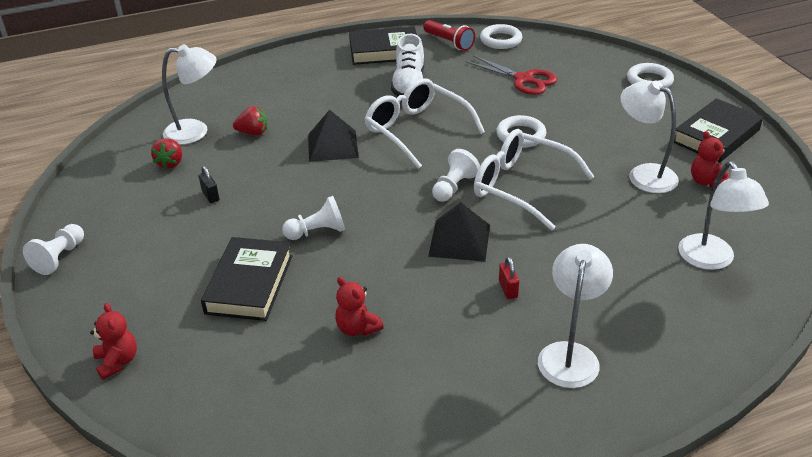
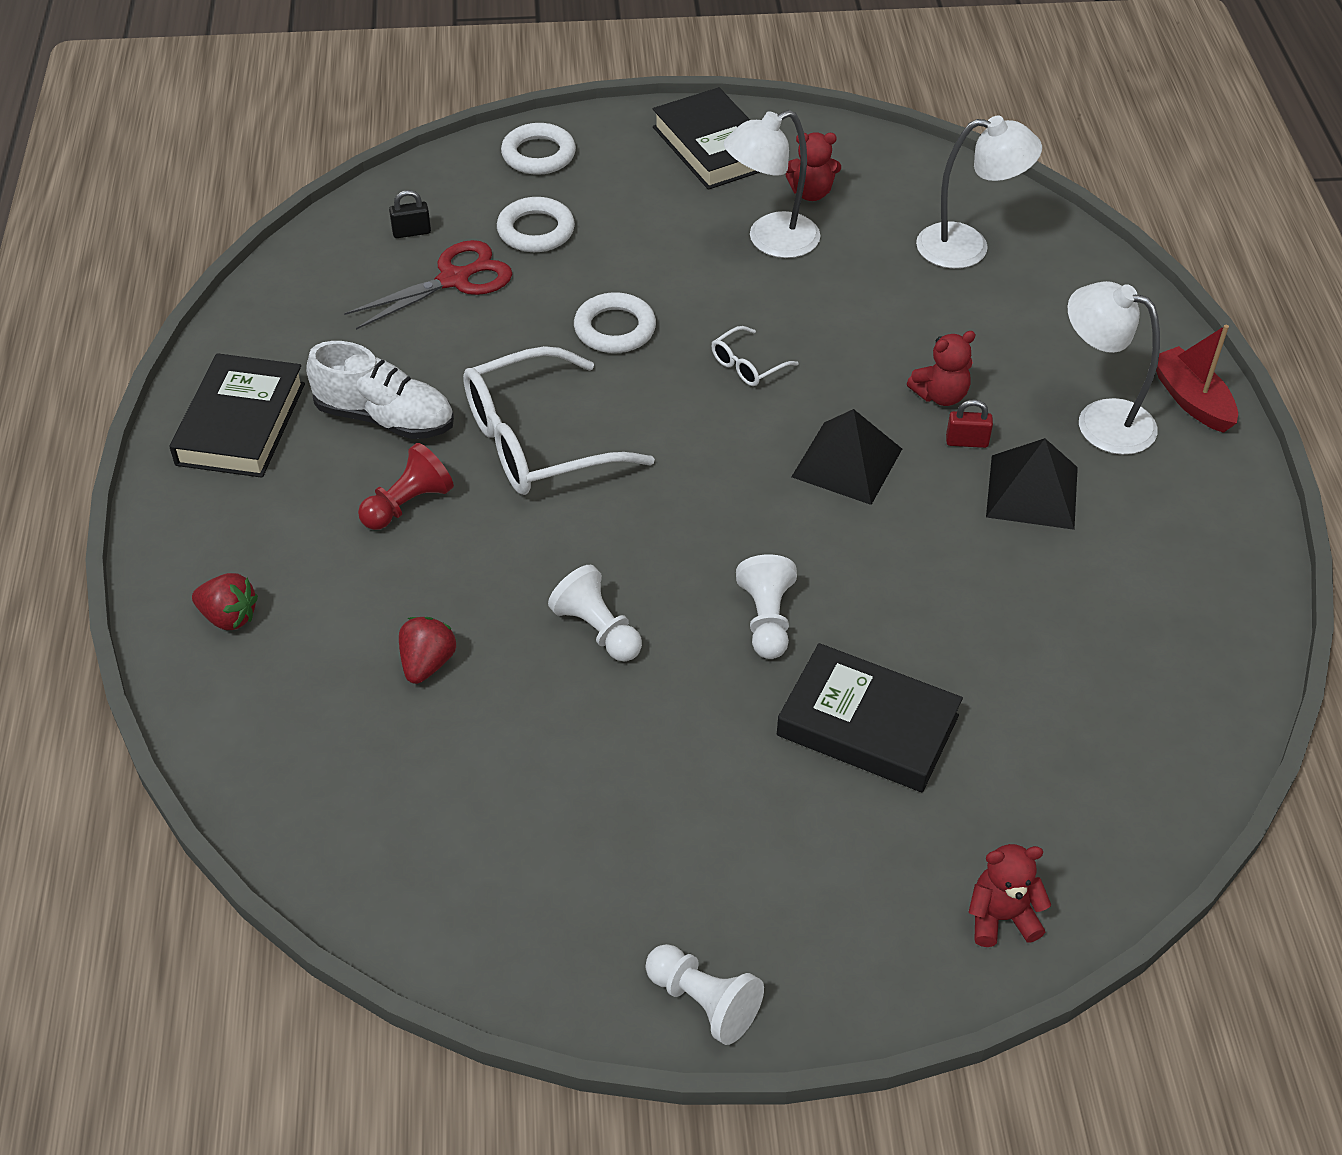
camera: 75 degrees left, 10 degrees up
red strawberry [151,138,182,169] -> red strawberry moved to [192,573,258,630]
white lamp [162,44,217,145] -> none
black padlock [199,166,219,203] -> black padlock moved to [389,190,431,238]
black pyramid [308,110,359,162] -> black pyramid moved to [986,438,1078,530]
red teddy bear [335,277,384,336] -> red teddy bear moved to [907,331,976,406]
red flashlight [423,20,475,51] -> none
white pawn [432,149,480,202] -> white pawn moved to [548,565,642,662]
white glasses [474,129,595,231] -> white glasses [712,326,799,386], size x0.44
white ring [480,24,522,49] -> white ring moved to [497,197,575,252]
none -> red pawn [358,443,454,530]
none -> red boat [1151,325,1238,433]

